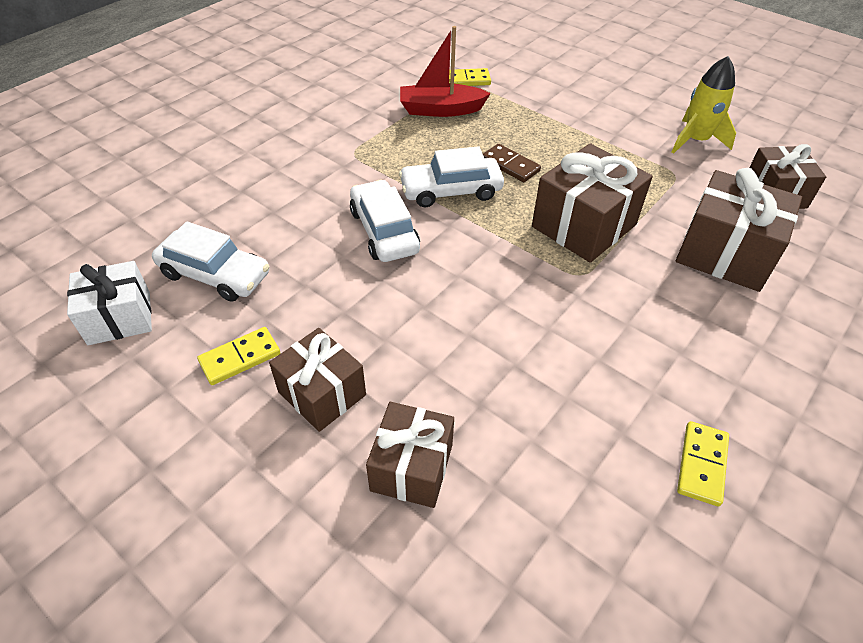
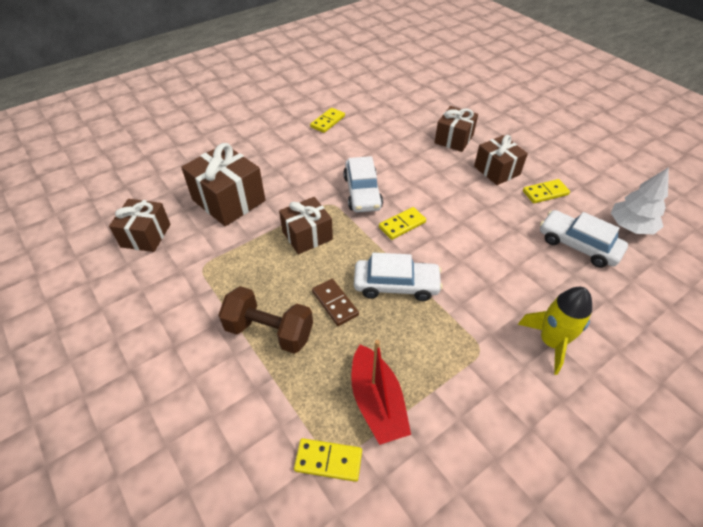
camera: 165 degrees left, 0 degrees up
white gift [67,261,152,345] -> white tree [611,167,669,234]
white car [350,180,420,262] -> white car moved to [343,156,383,213]
red boat [400,26,491,117] -> red boat turned 60 degrees clockwise [351,340,411,445]
brown gift [532,143,653,263] -> brown gift [279,197,333,254], size x0.66
yellow rocket [672,56,736,153] -> yellow rocket moved to [518,287,592,375]
none -> brown dumbbell [219,286,313,354]
none -> yellow domino [379,207,426,240]

